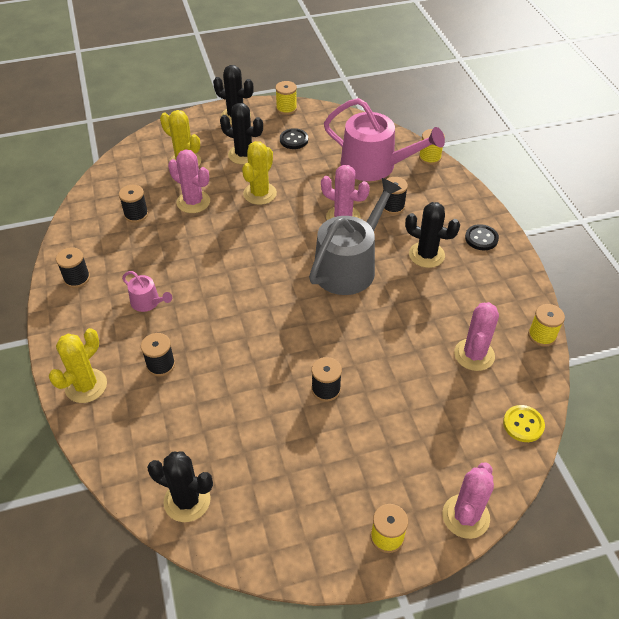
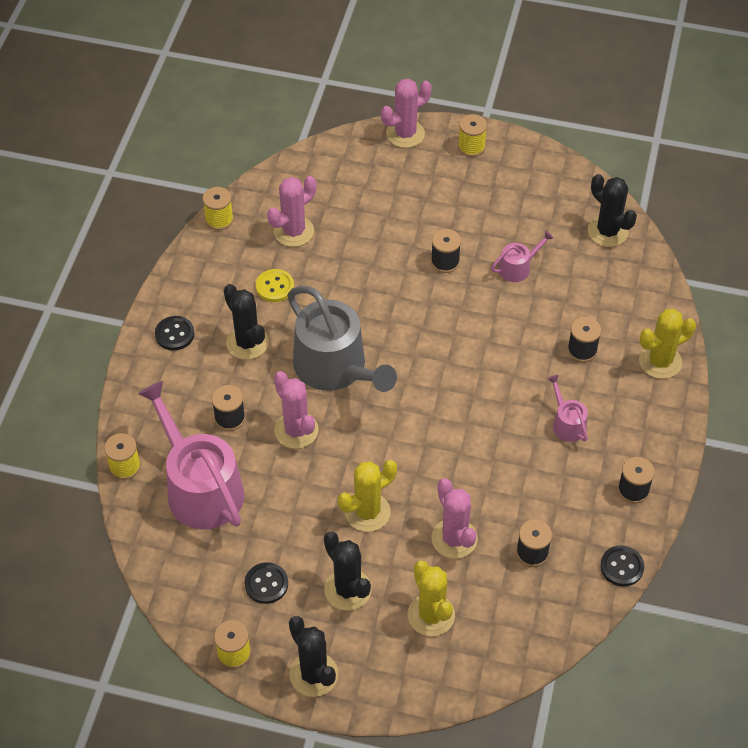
camera: 150 degrees left, 5 degrees up
grey watering can [309,178,402,295] -> grey watering can turned 105 degrees counterclockwise [287,286,397,392]
yellow button [503,405,545,442] -> yellow button moved to [256,269,294,302]
none -> pink watering can [491,231,554,282]
none -> black button [600,545,644,586]

